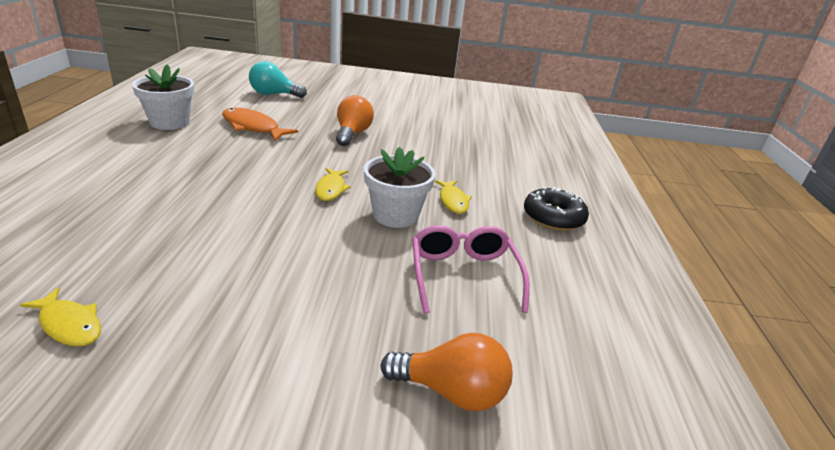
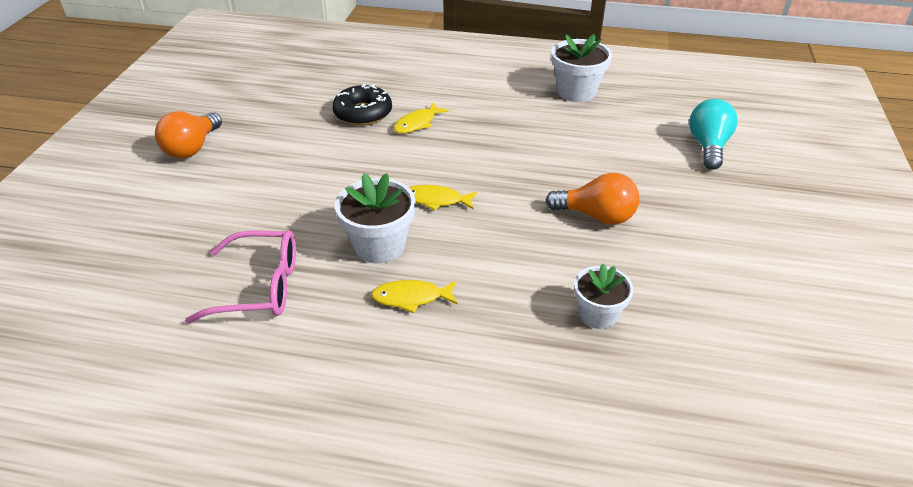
camera: 100 degrees right, 10 degrees up
yellow fish [20,287,101,346] -> yellow fish moved to [394,103,449,134]
orange fish [222,108,298,142] -> none
orange light bulb [380,333,513,411] -> orange light bulb moved to [155,111,222,158]
black donut [524,187,589,231] -> black donut moved to [332,84,392,126]
none -> white flower pot [574,263,634,329]

